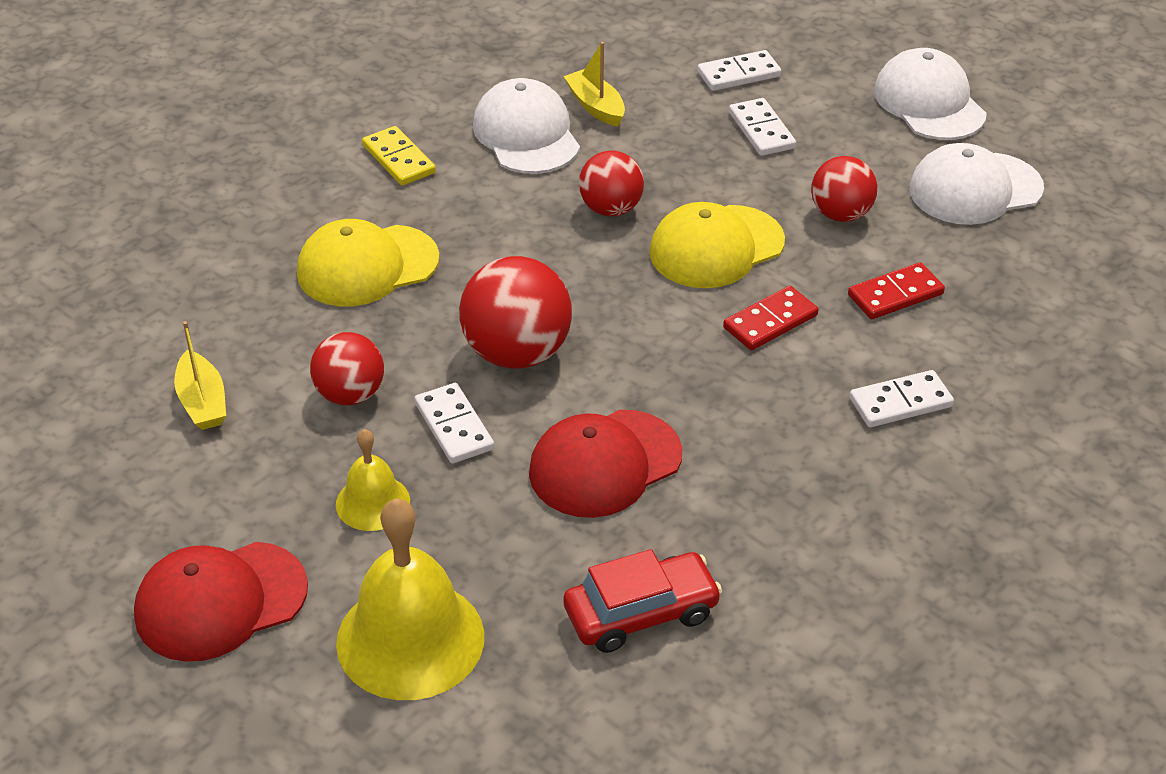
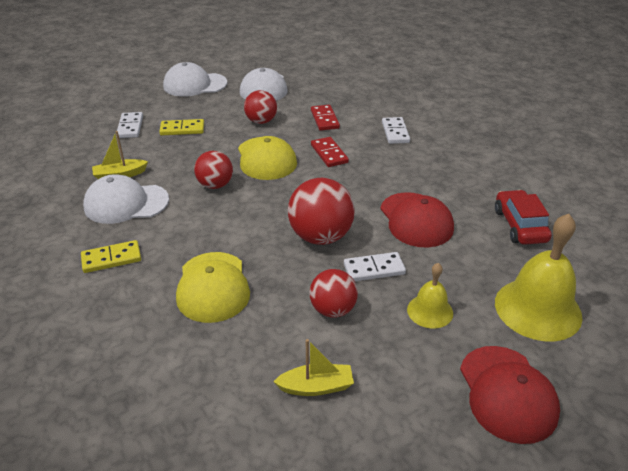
camera: 75 degrees left, 5 degrees down
white domino [729,98,796,156] -> yellow domino [159,119,204,136]

